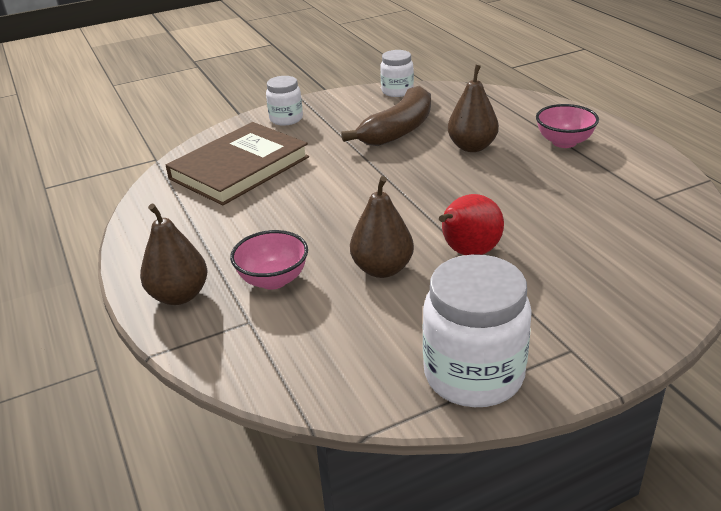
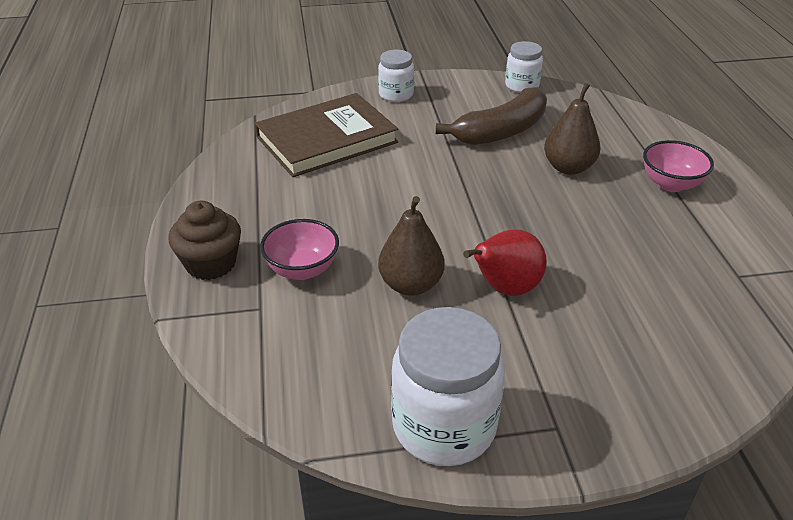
camera: 15 degrees right, 5 degrees up
brown pear [140,204,207,305] -> brown cupcake [168,201,241,280]

